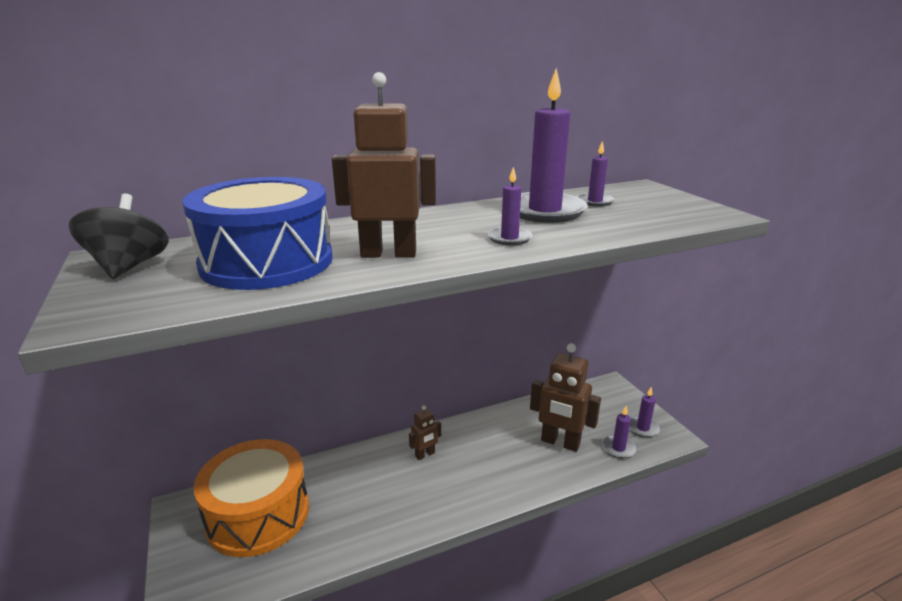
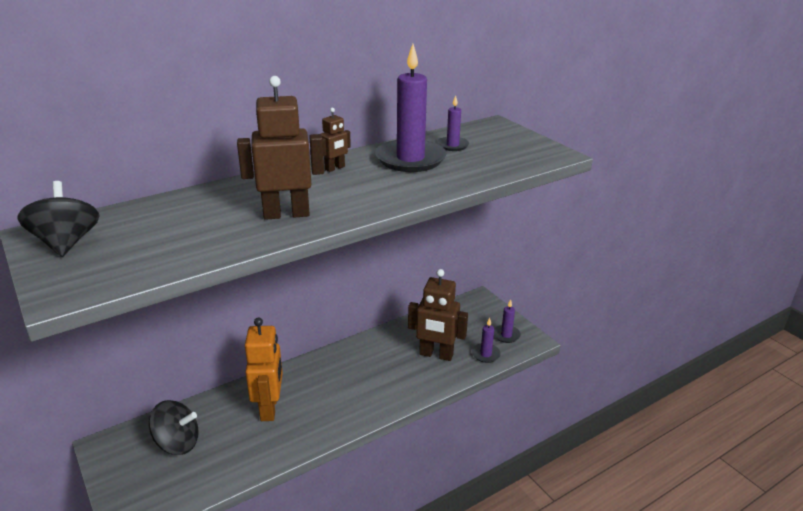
camera: 10 degrees left, 5 degrees up
blue drum [182,177,333,290] -> none
orange drum [194,439,309,557] -> black spinning top [149,400,199,455]
brown robot [409,405,441,460] -> brown robot moved to [321,108,351,172]
purple candle [488,167,532,246] -> none
none -> orange robot [245,318,283,421]

